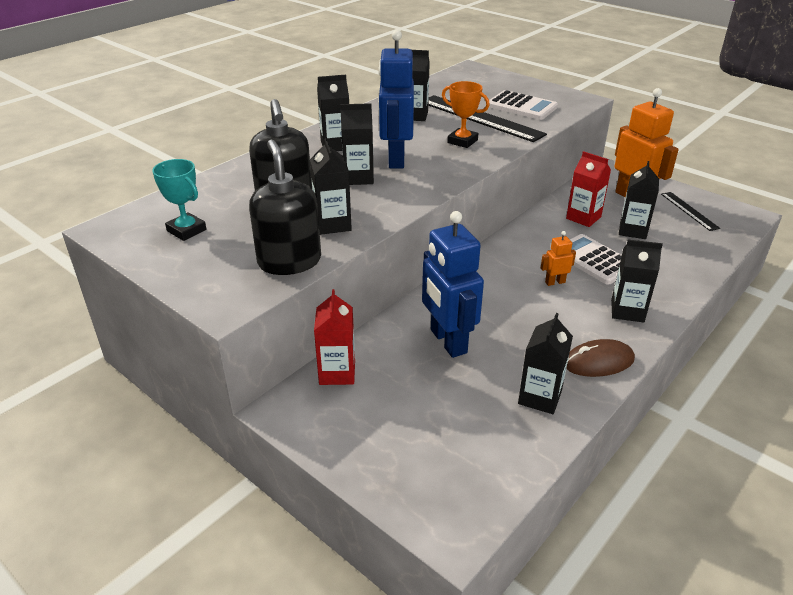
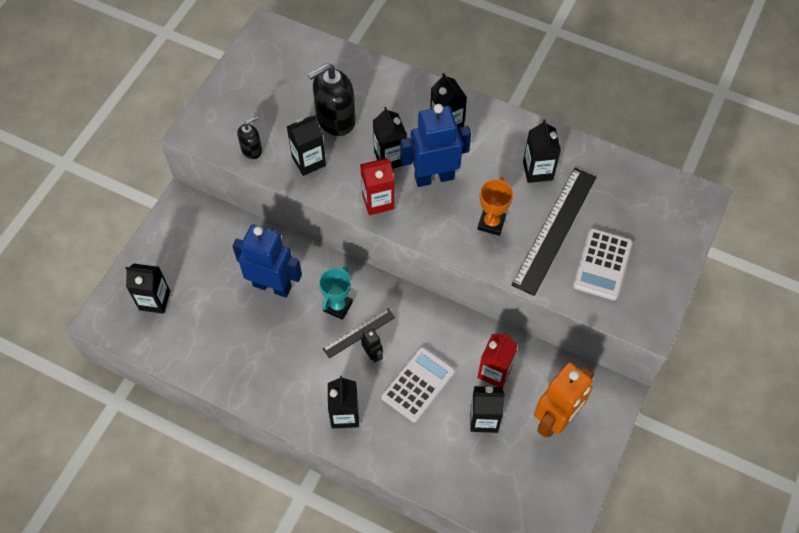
camera: 75 degrees right, 25 degrees up
turquoise trophy [152,159,206,241] -> turquoise trophy moved to [319,265,353,320]
black soap dispenser [249,140,321,275] -> black soap dispenser [237,117,262,159], size x0.53
red carton [314,289,355,385] -> red carton moved to [360,158,394,215]
blue robot [422,211,484,358] -> blue robot turned 60 degrees clockwise [232,224,302,298]
black carton [518,313,573,414] -> black carton moved to [126,263,170,314]
orange robot [541,231,576,286] -> black robot [361,329,383,363]
brown mouse [566,339,635,377] -> none
black ruler [661,192,720,231] -> black ruler moved to [323,309,395,359]

